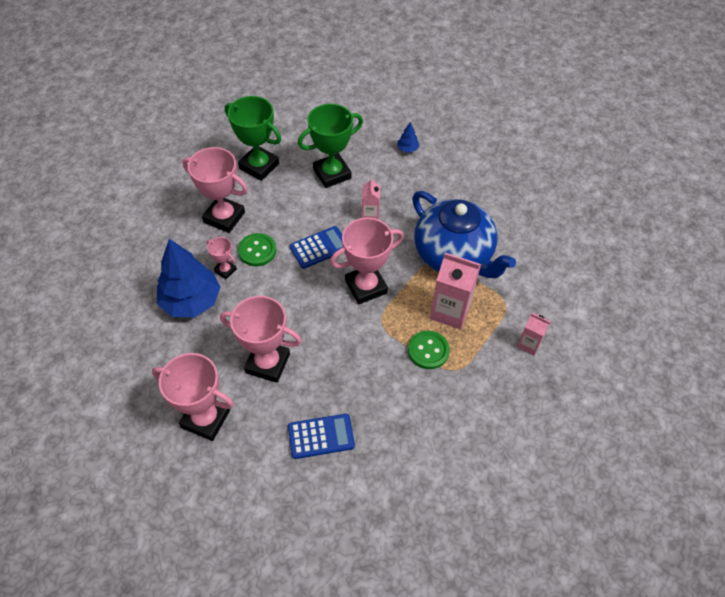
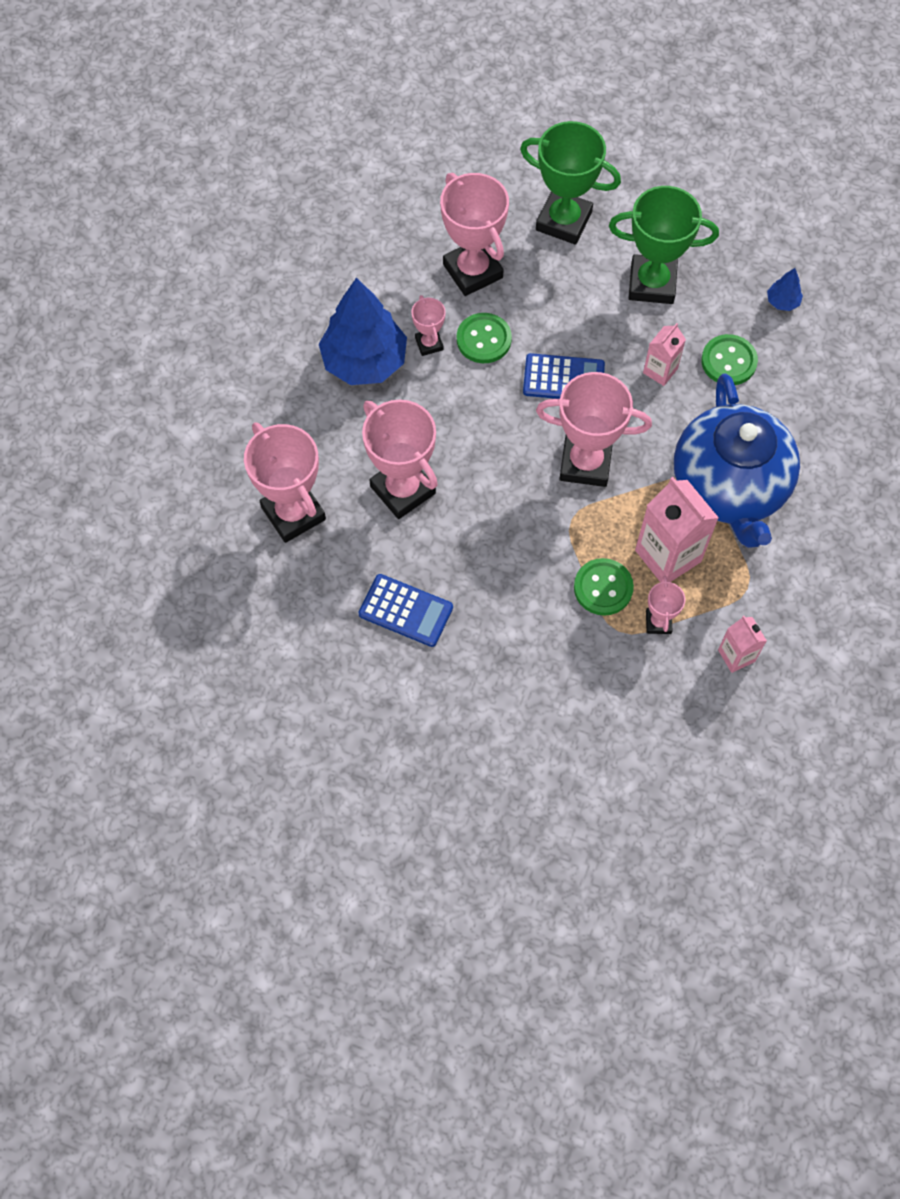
camera: 35 degrees right, 10 degrees up
green trophy [225,96,281,181] -> green trophy turned 45 degrees counterclockwise [520,121,621,245]
none -> pink trophy [646,576,685,634]
none -> green button [701,334,758,385]

